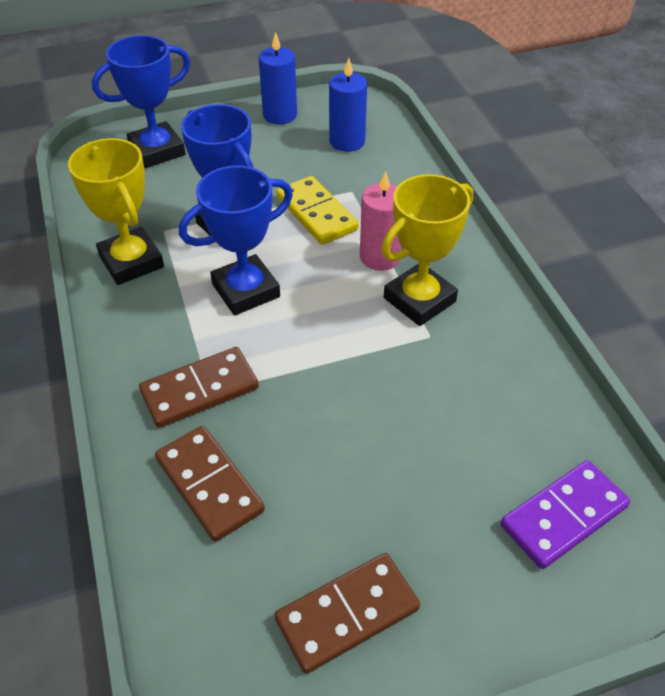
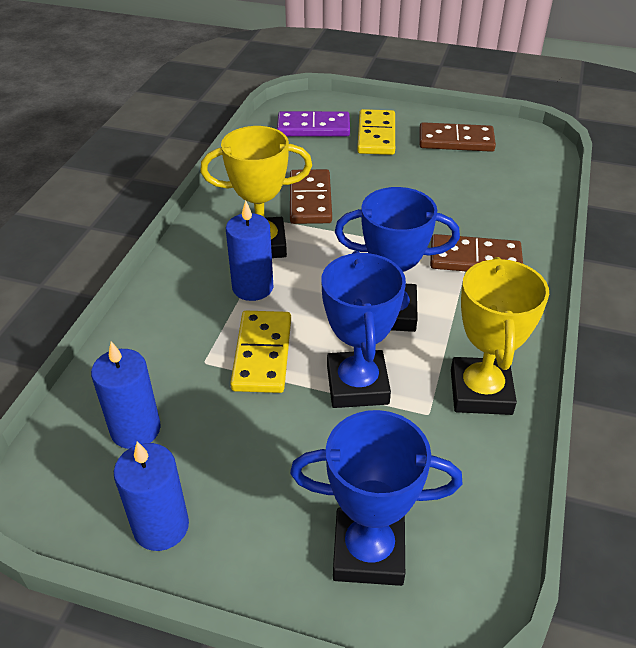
camera: 145 degrees left, 5 degrees down
brown domino [155,426,265,542] -> brown domino moved to [290,169,332,224]
pink candle [360,171,402,271] -> blue candle [226,200,273,301]
none -> yellow domino [357,109,395,155]

